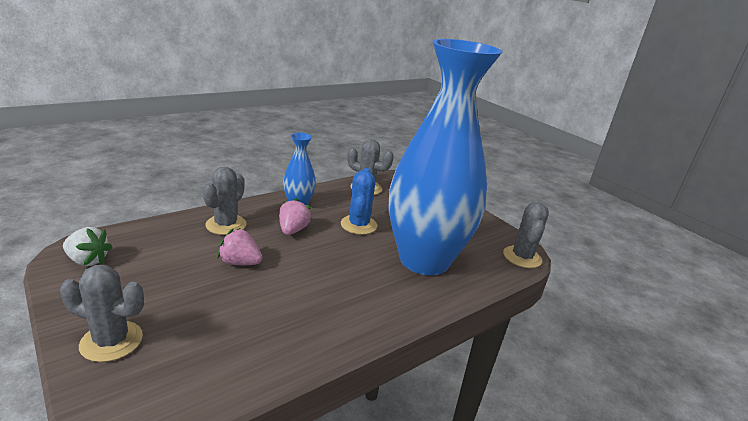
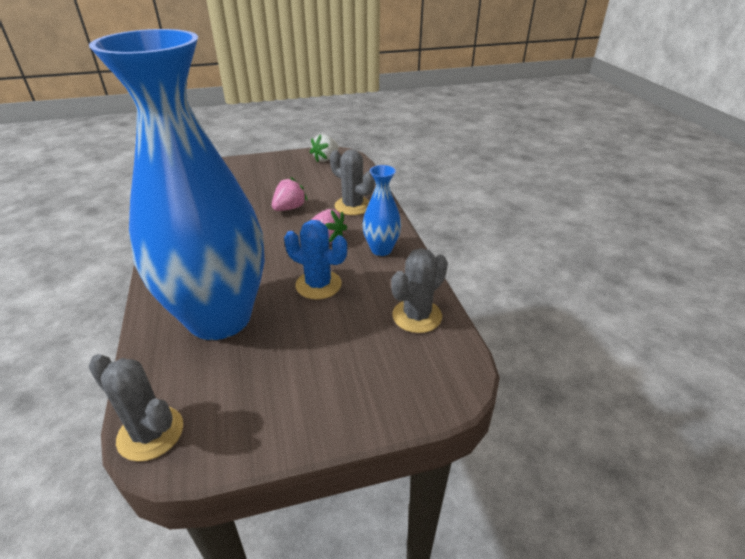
camera: 115 degrees right, 10 degrees up
grey cactus [60,265,144,362] -> none

